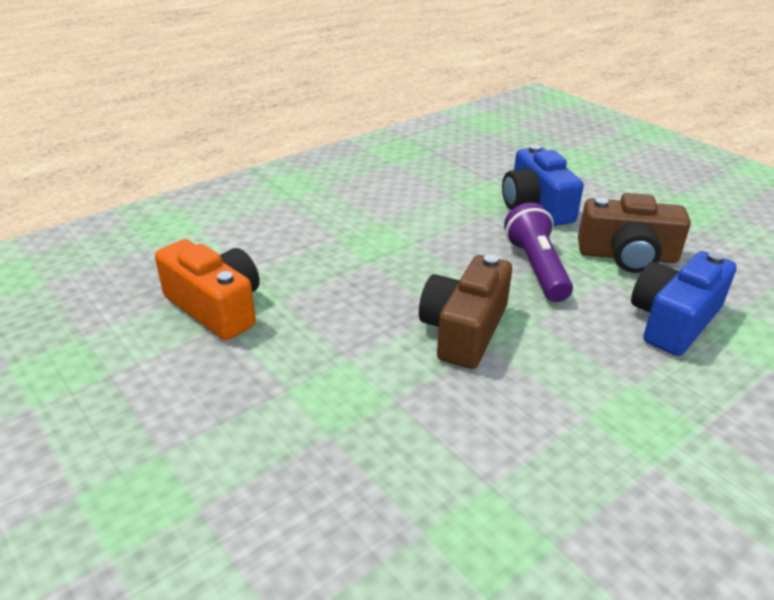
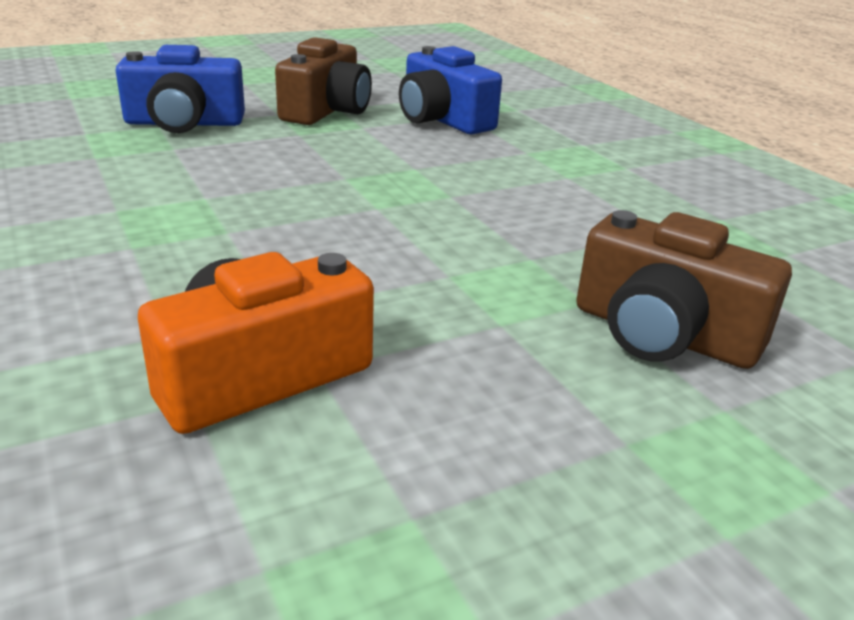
camera: 80 degrees left, 5 degrees down
brown camera [419,254,512,369] -> brown camera moved to [576,210,792,369]
purple flashlight [504,203,573,302] -> none

